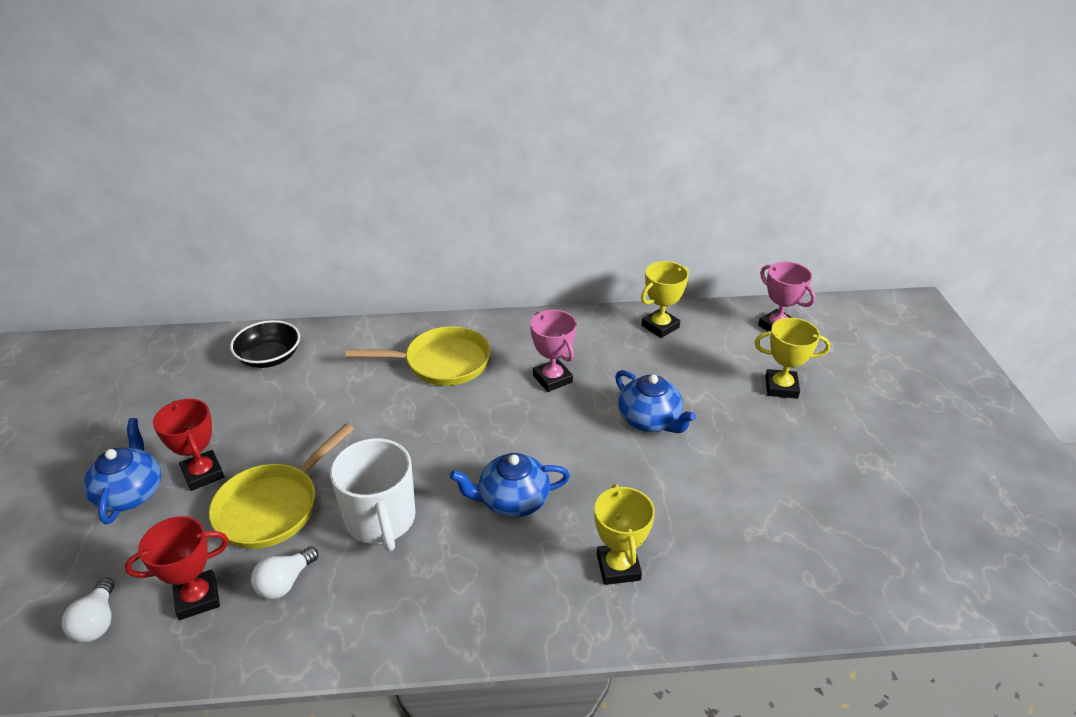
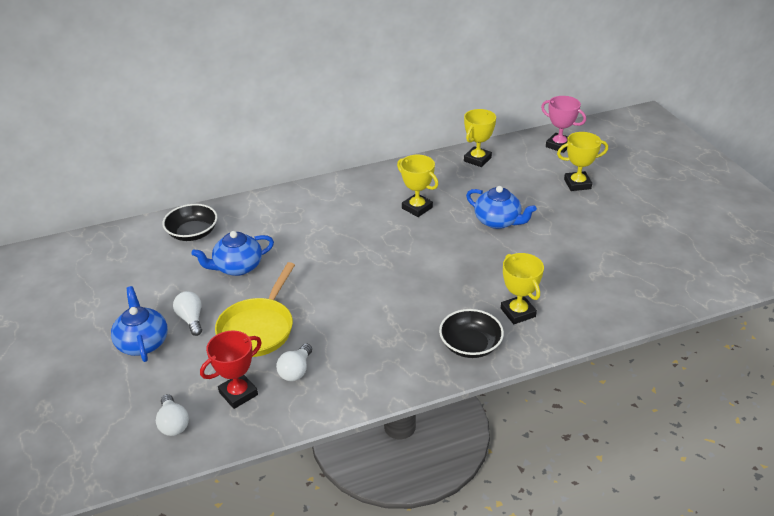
camera: 15 degrees left, 0 degrees up
red trophy [153,399,225,491] -> white light bulb [173,291,202,336]
white mug [330,438,416,552] -> none
yellow pan [346,326,490,386] -> none
blue teapot [450,453,570,518] -> blue teapot moved to [191,231,274,276]
pink trophy [530,310,577,392] -> yellow trophy [397,155,438,217]
none -> black bowl [439,309,504,358]

